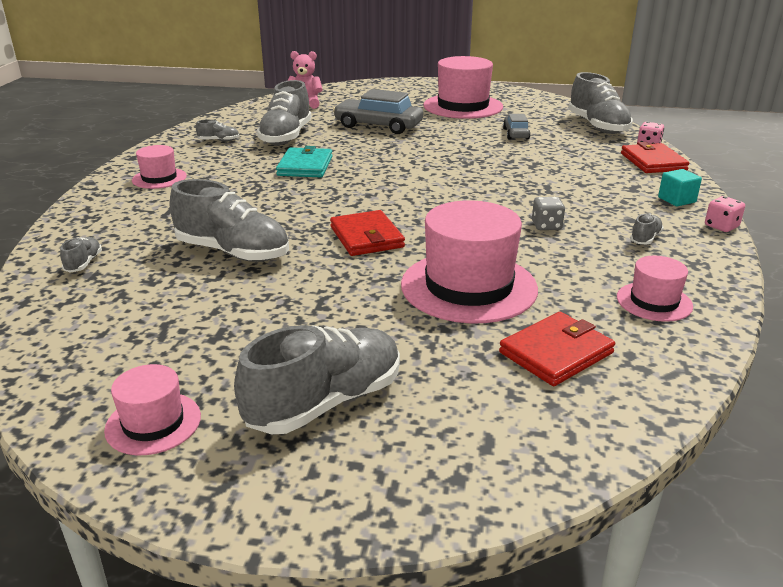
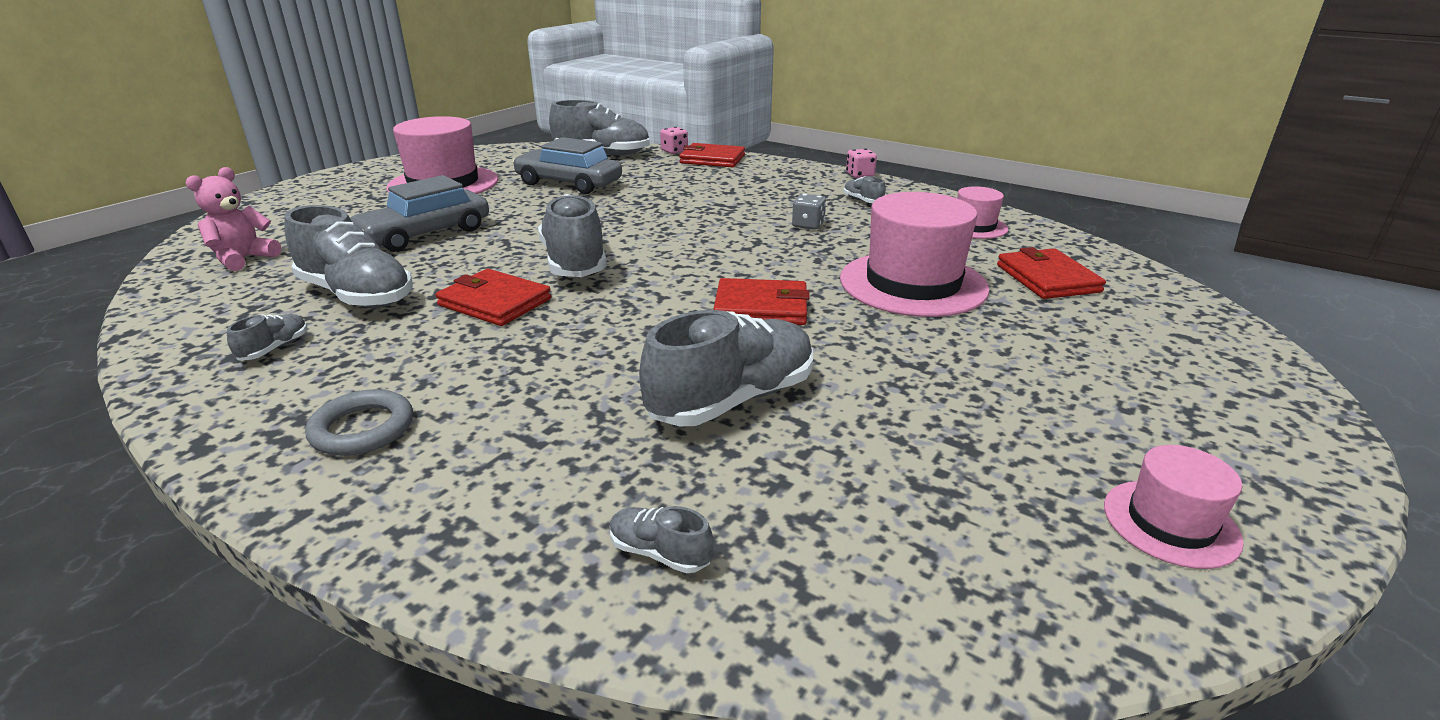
camera: 65 degrees left, 0 degrees up
pink hat [132,145,187,189] -> grey ring [305,389,413,456]
grey shoe [234,325,400,434] -> grey shoe moved to [538,194,607,277]
turquoise wallet [276,146,333,177] -> red wallet [436,269,551,326]
grey car [503,114,530,139] -> grey car [513,137,622,194], size x1.80
turquoise cube [658,169,702,207] -> none

